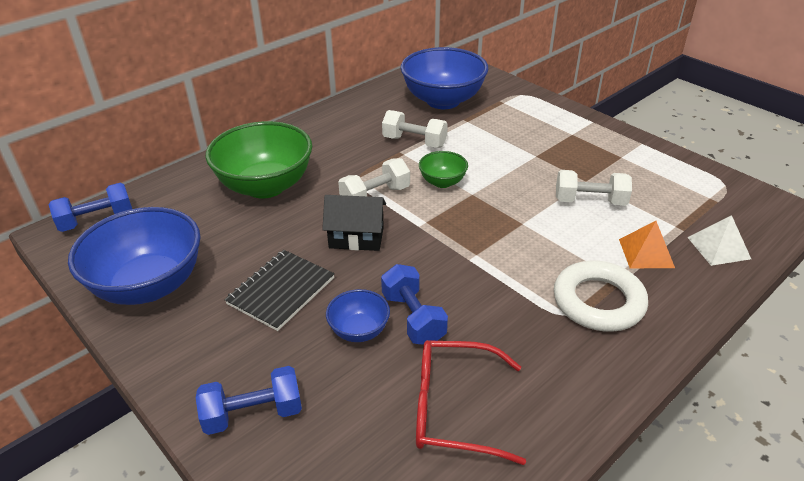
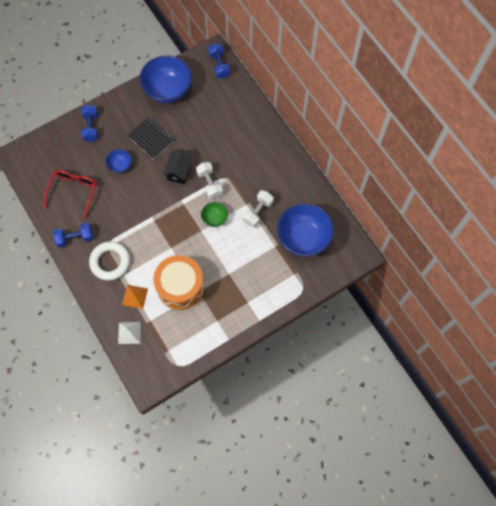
camera: 100 degrees right, 30 degrees up
green bowl [206,121,312,198] -> none
blue dumbbell [381,264,448,345] -> blue dumbbell moved to [53,223,93,247]
white dumbbell [556,170,632,206] -> orange drum [154,255,204,310]

